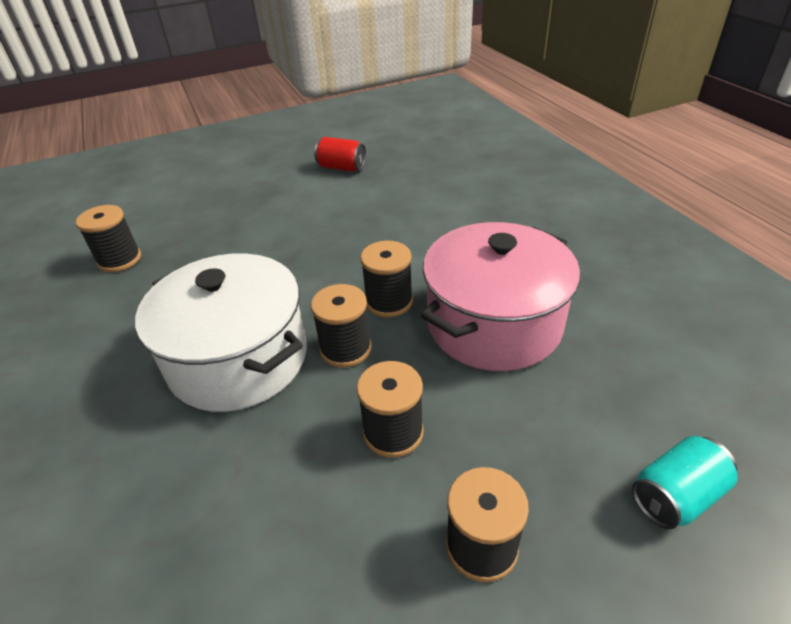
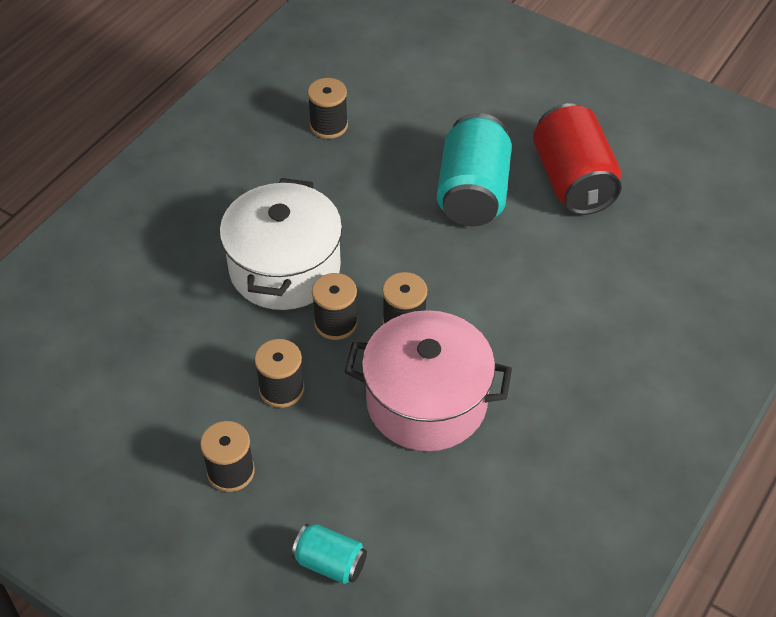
camera: 55 degrees right, 10 degrees up
red can [314,137,366,172] -> red can [533,103,622,215], size x1.94
none -> turquoise can [437,113,512,226]

